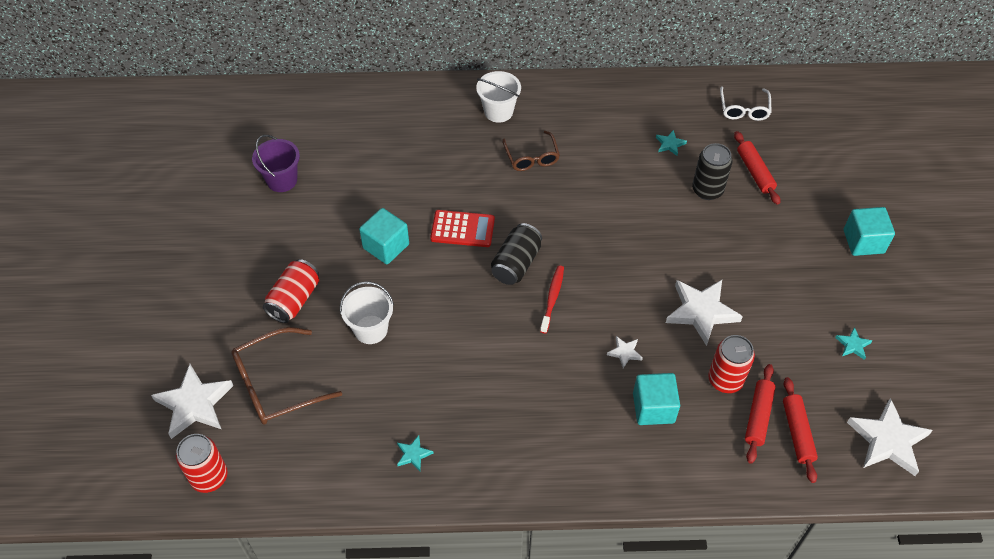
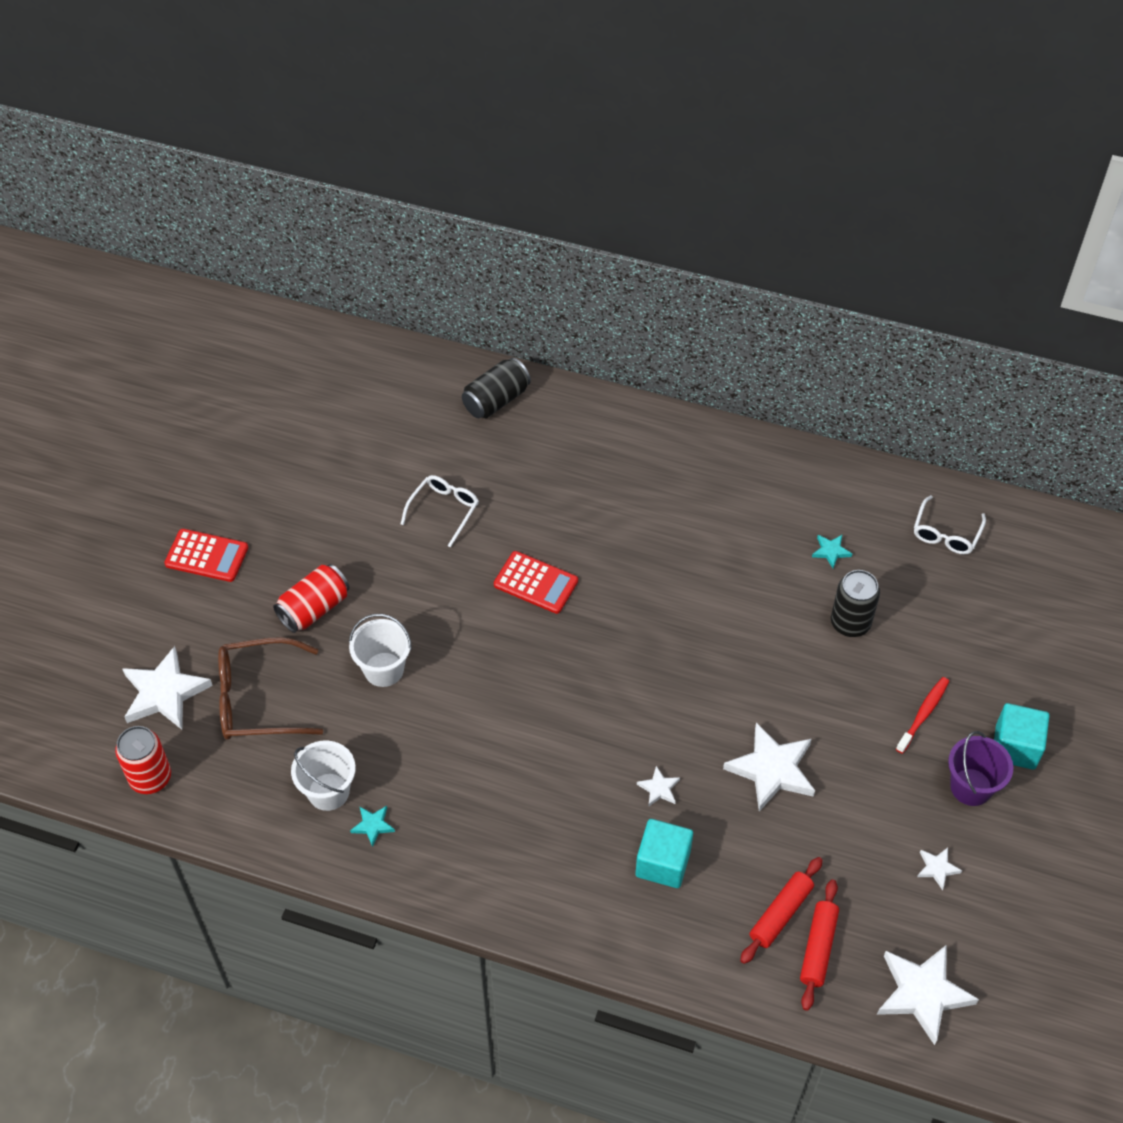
camera: 20 degrees right, 0 degrees up
purple bucket [252,135,300,192] -> purple bucket moved to [948,731,1013,806]
turquoise cube [359,208,409,264] -> none
white bucket [476,71,521,123] -> white bucket moved to [291,740,356,811]
black can [491,223,542,285] -> black can moved to [462,358,531,418]
brown glasses [502,131,560,171] -> none
red toothbrush [540,266,564,334] -> red toothbrush moved to [896,677,949,754]
red can [708,335,755,393] -> none
red rolling pin [734,131,780,205] -> none
turquoise star [835,327,872,360] -> white star [917,848,962,890]
none -> red calculator [164,529,248,582]
none -> white glasses [401,475,479,547]

